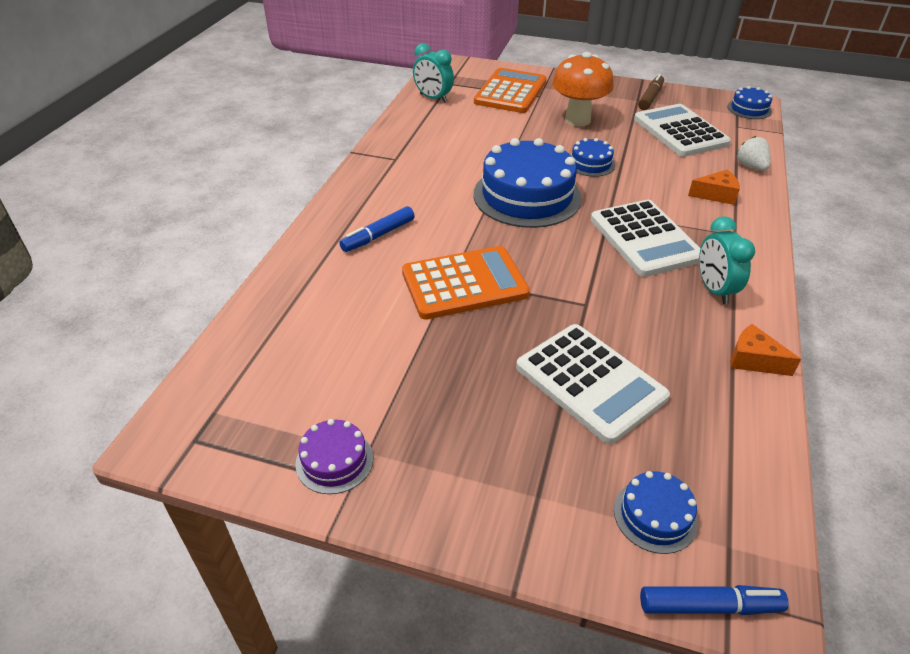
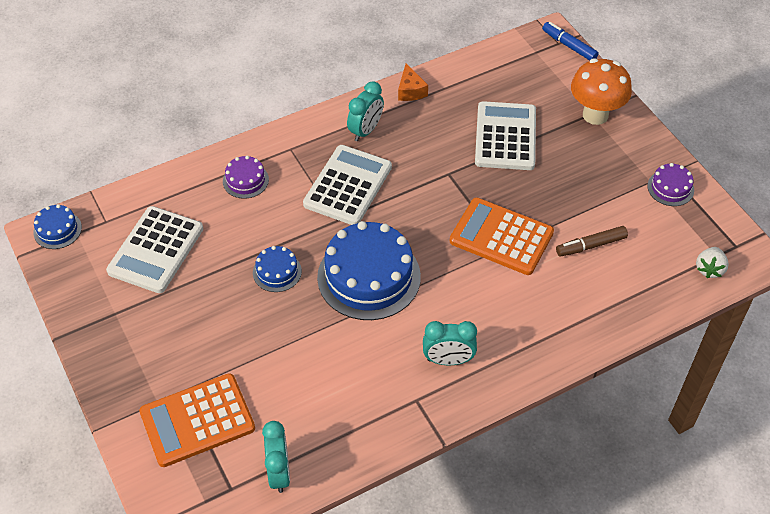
camera: 135 degrees left, 10 degrees up
blue marker [339,206,415,252] -> none
orange mushroom [552,52,614,127] -> orange mushroom moved to [571,58,632,125]
blue cake [614,471,698,554] -> none
brown marker [638,74,664,110] -> brown marker moved to [556,226,628,257]
orange cheese [688,170,740,205] -> purple cake [223,156,269,199]
white strawberry [736,136,770,171] -> white strawberry moved to [696,247,729,278]
none -> turquoise clock [423,321,477,365]

